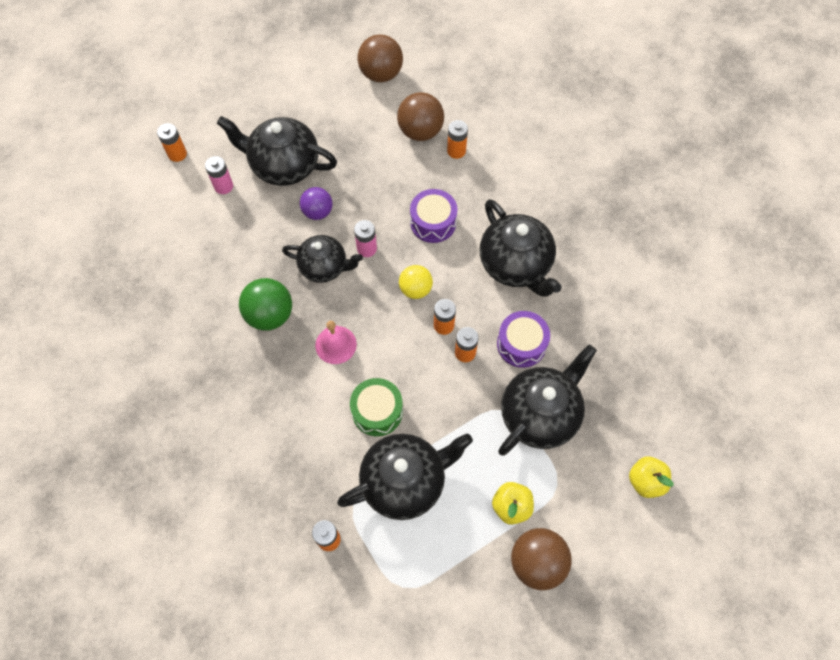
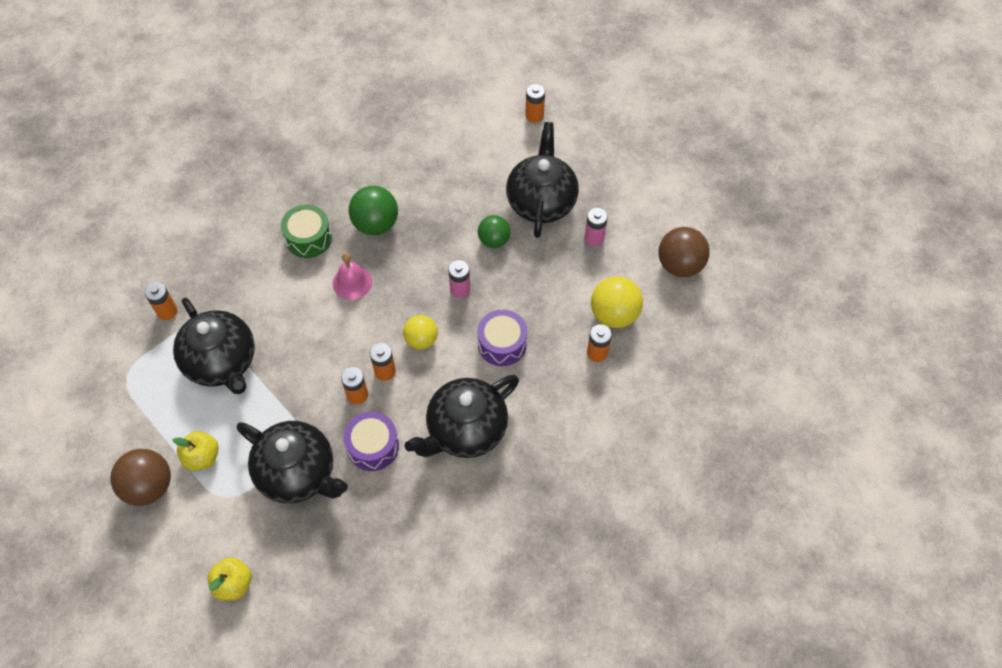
camera: 80 degrees right, 5 degrees down
pink battery [205,156,233,194] -> pink battery moved to [585,208,608,246]
black teapot [282,235,363,283] -> none
purple ball [300,187,332,220] -> green ball [478,215,510,248]
green drum [350,378,403,436] -> green drum moved to [281,204,332,258]
brown ball [397,92,444,141] -> yellow ball [591,276,643,328]

